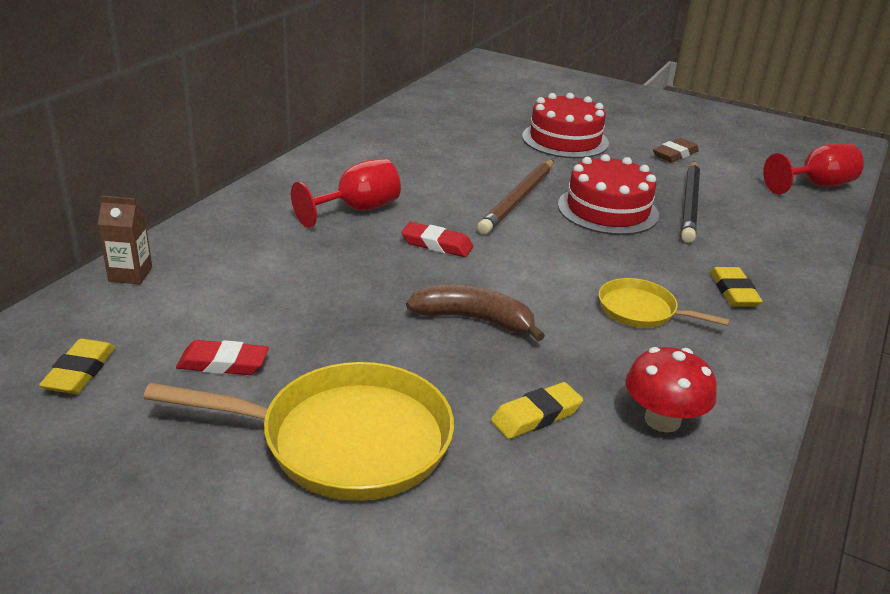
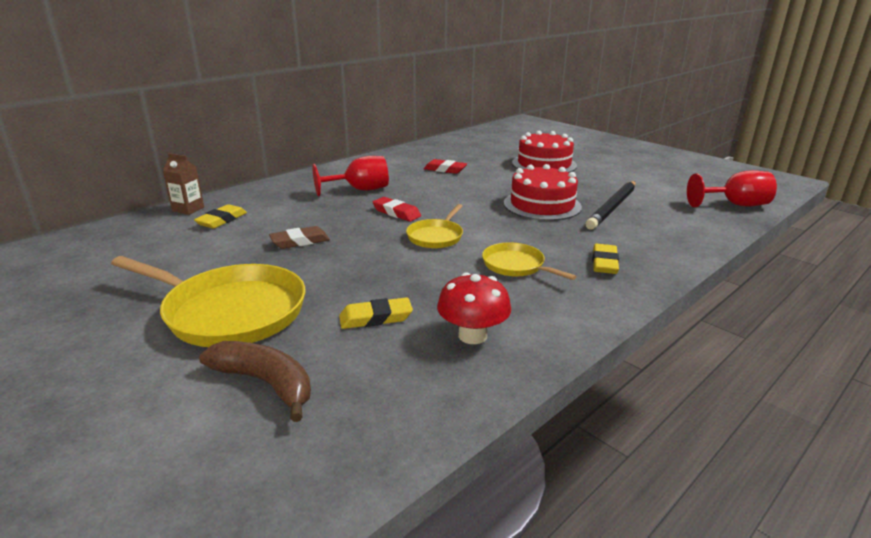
camera: 20 degrees right, 5 degrees down
yellow eraser [39,339,115,394] -> yellow eraser moved to [194,204,247,229]
red eraser [176,340,269,375] -> red eraser moved to [424,159,467,174]
brown banana [406,284,545,341] -> brown banana moved to [199,341,311,422]
brown pencil [477,160,554,234] -> none
brown eraser [653,138,699,163] -> brown eraser moved to [269,226,330,249]
none -> yellow pan [406,204,463,248]

